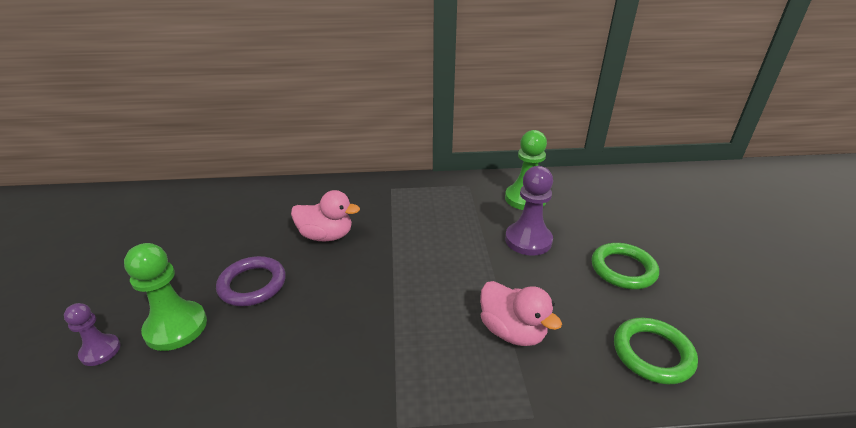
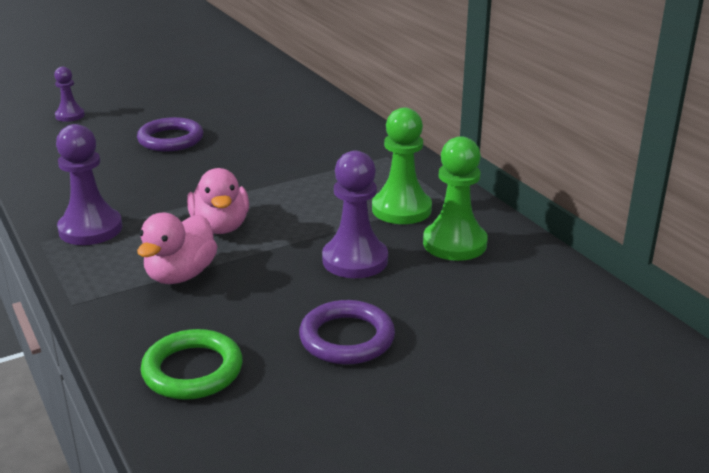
camera: 65 degrees right, 5 degrees down
green pawn [124,243,207,351] -> green pawn moved to [372,107,432,224]
pink duck [291,190,360,242] -> pink duck moved to [187,168,249,234]
green ring [591,243,659,289] -> purple ring [299,300,395,365]
none -> purple pawn [56,124,123,245]

